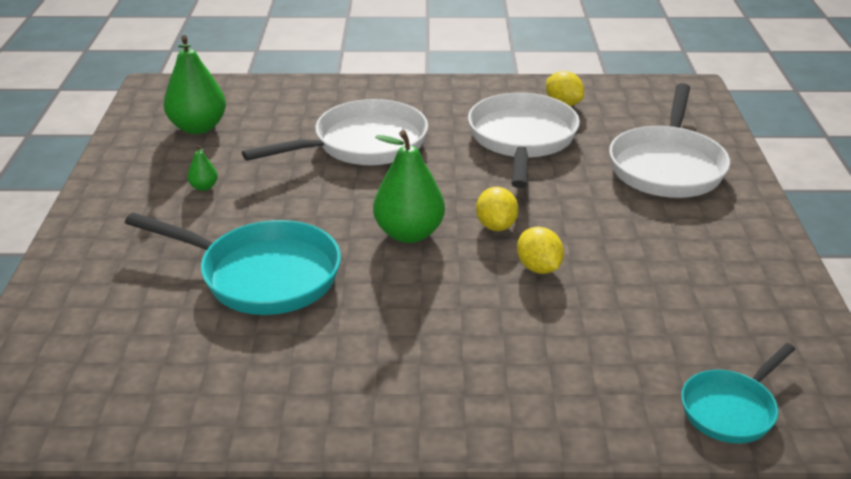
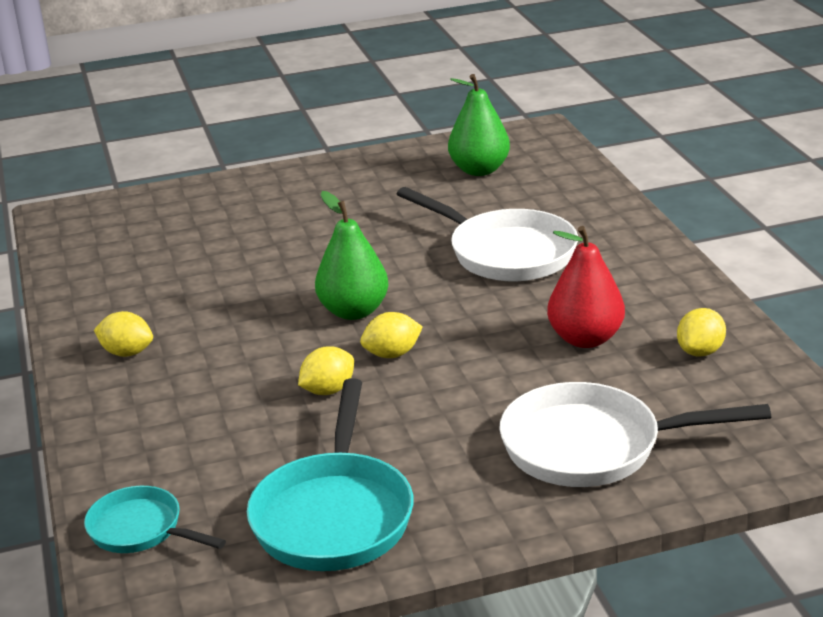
camera: 75 degrees right, 5 degrees down
turquoise pan [125,212,341,315] -> turquoise pan moved to [247,378,414,571]
green pear [187,145,218,191] -> none
white pan [468,92,580,188] -> red pear [547,226,625,348]
none -> yellow lemon [94,311,153,357]

